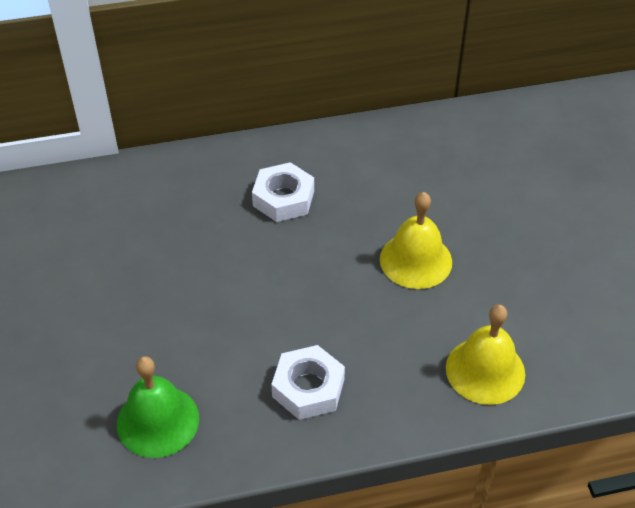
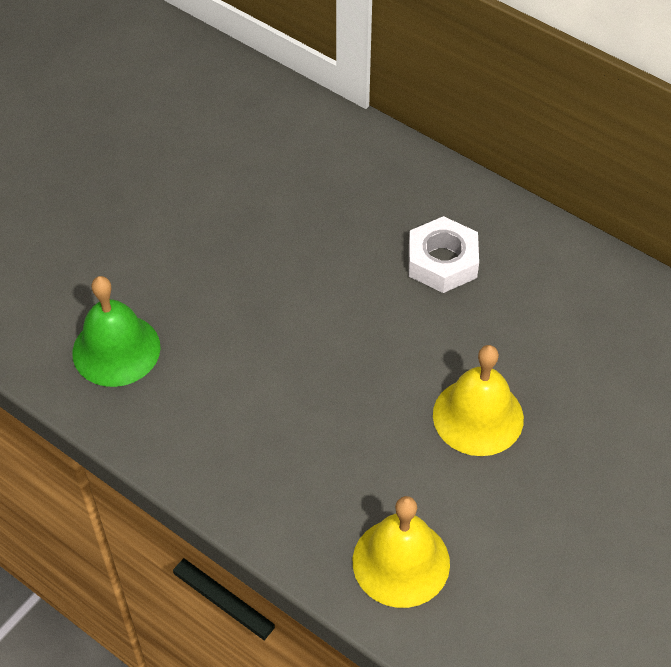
camera: 50 degrees right, 5 degrees up
white nut [271,345,345,420] -> none

